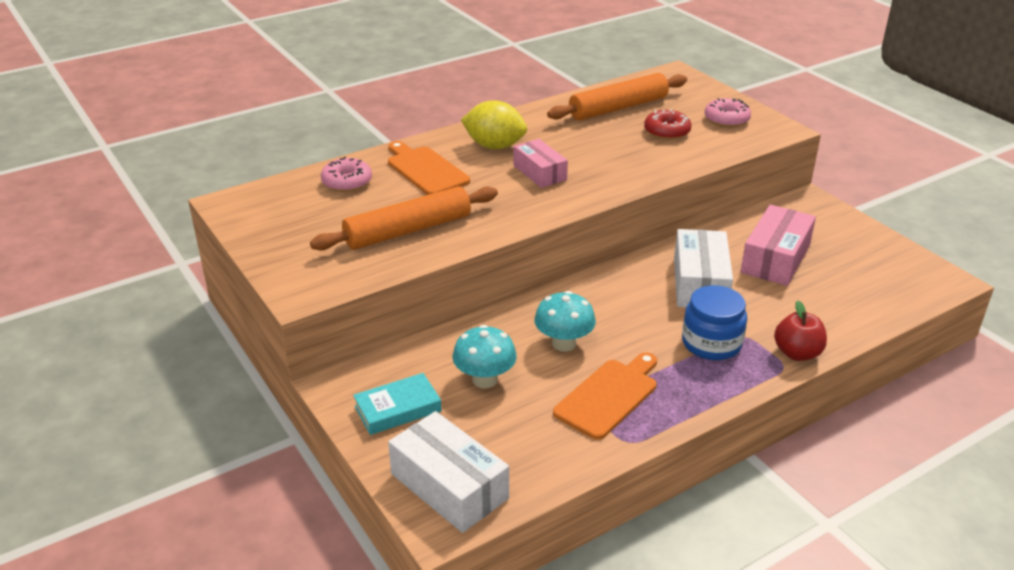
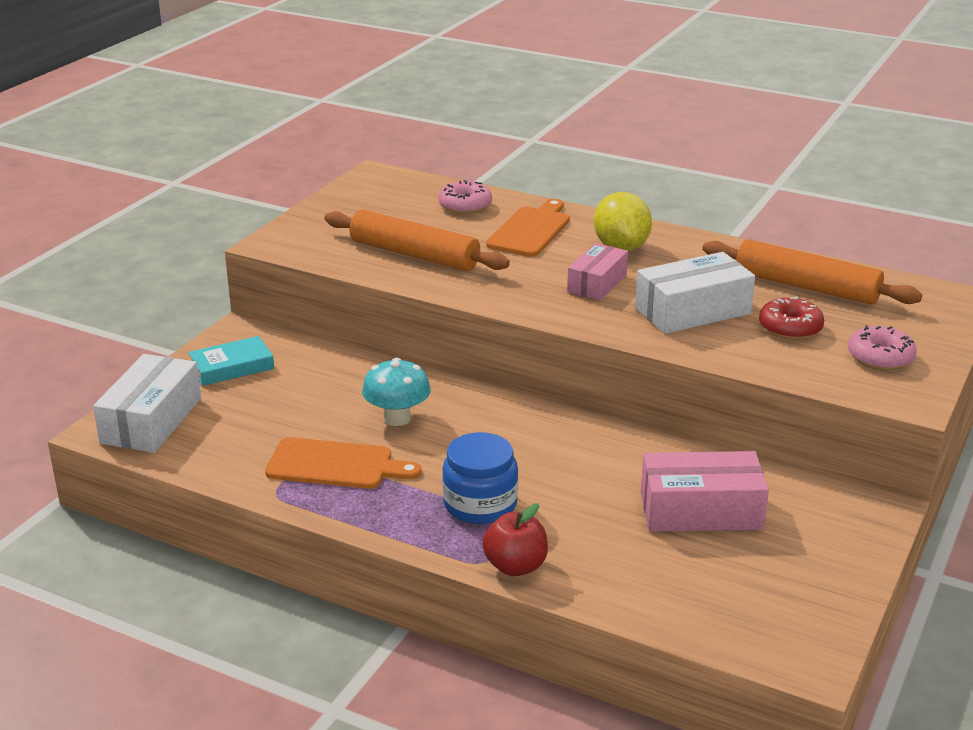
camera: 60 degrees right, 5 degrees down
turquoise book [353,373,442,435] -> turquoise book turned 60 degrees counterclockwise [188,336,274,386]
turquoise mushroom [453,325,517,388] -> none
white box [674,229,733,307] -> white box moved to [635,252,755,334]

